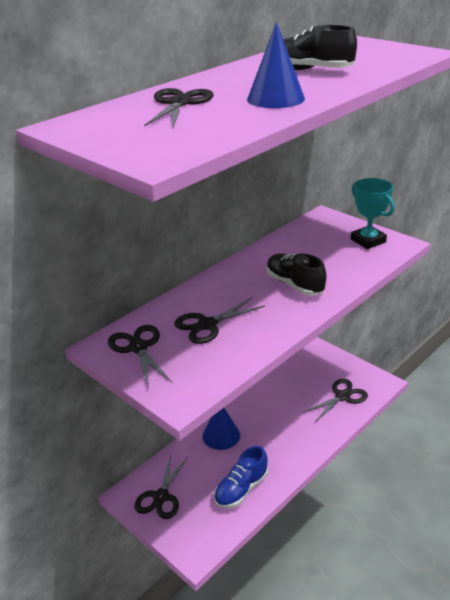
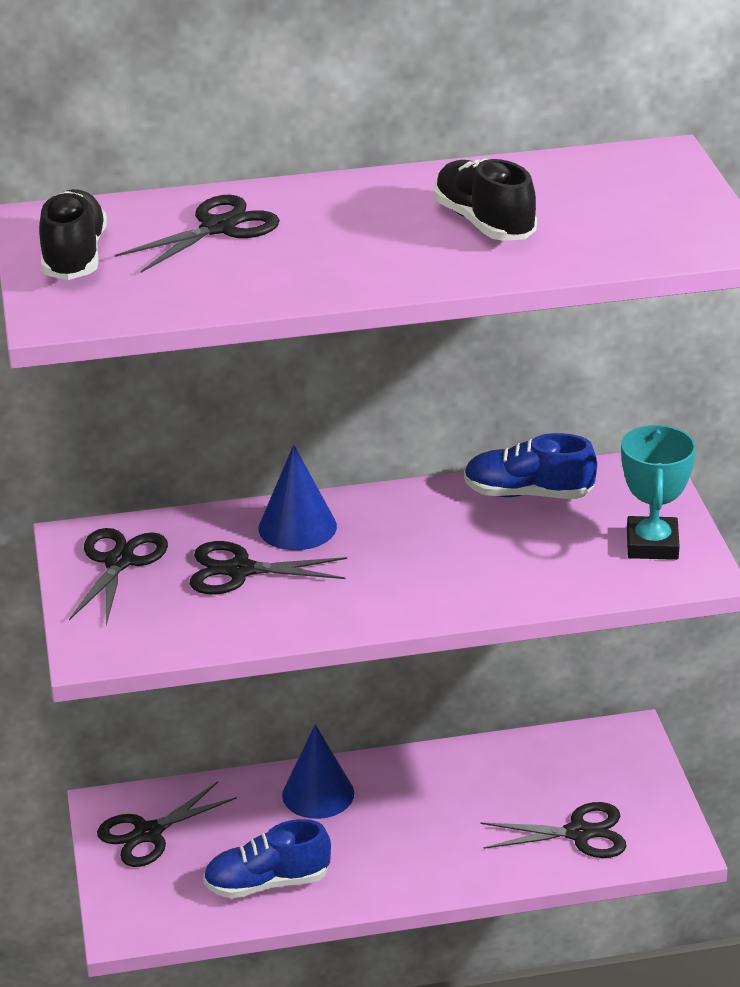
camera: 35 degrees right, 0 degrees up
blue cone [247,22,305,108] -> blue cone moved to [258,445,337,550]
black shoe [266,253,327,296] -> black shoe moved to [39,189,107,280]
none -> blue shoe [464,433,597,499]

